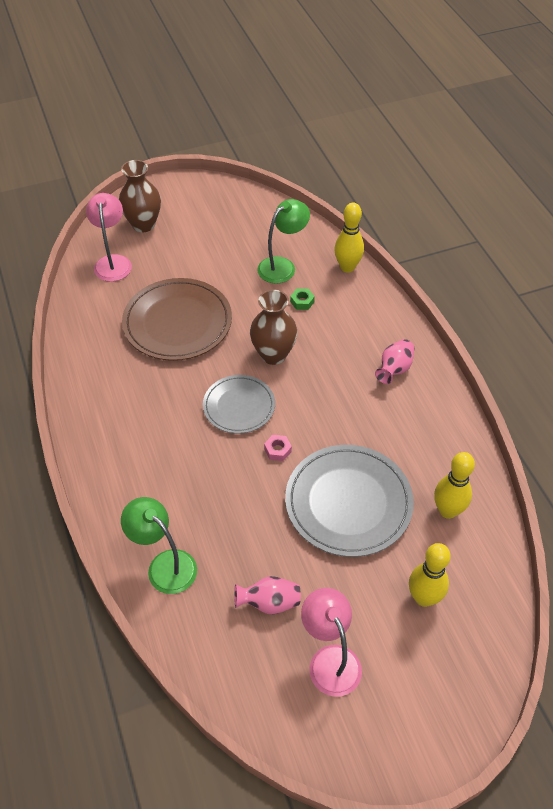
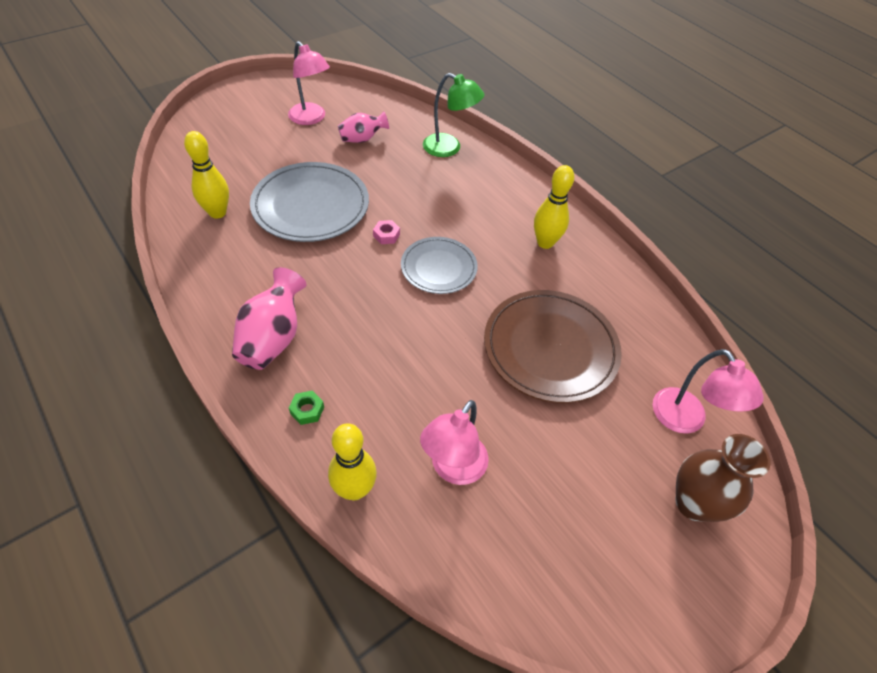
camera: 160 degrees right, 0 degrees up
brown vase [250,290,297,365] -> none
green lamp [257,199,310,284] -> pink lamp [420,400,489,485]
green nut [290,289,315,310] -> green nut moved to [289,390,324,425]
pink vase [375,339,414,384] -> pink vase [232,267,306,370], size x1.53
yellow bowling pin [409,543,451,607] -> yellow bowling pin moved to [534,165,574,249]

